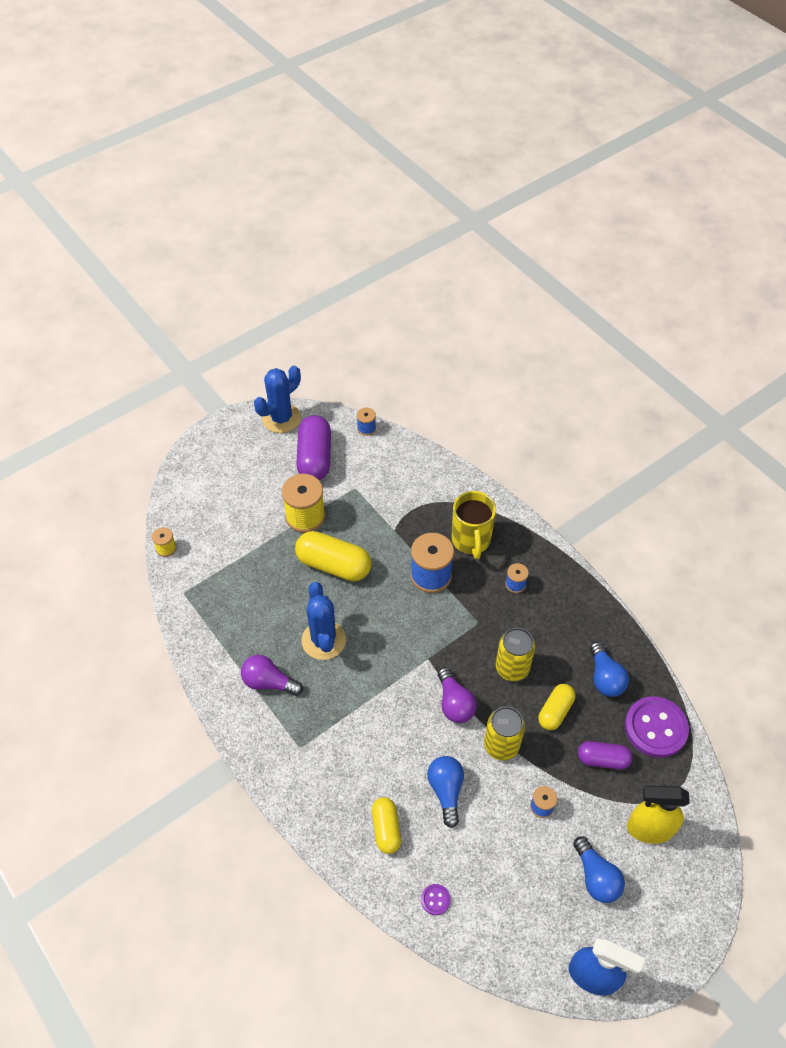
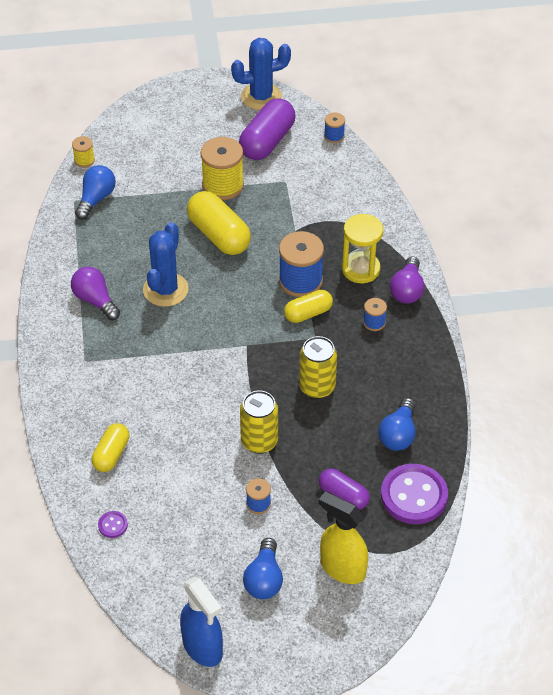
camera: 30 degrees right, 5 degrees down
blue light bulb [427,756,464,828] -> blue light bulb moved to [75,165,116,220]
purple light bulb [438,667,477,723] -> purple light bulb moved to [390,256,424,304]
yellow mug [452,491,496,559] -> yellow hourglass [342,214,383,283]
yellow capsule [538,684,575,730] -> yellow capsule moved to [284,290,333,323]

